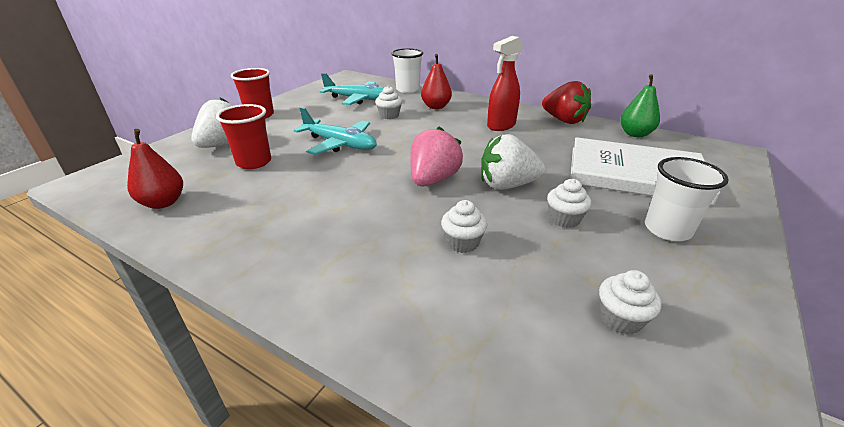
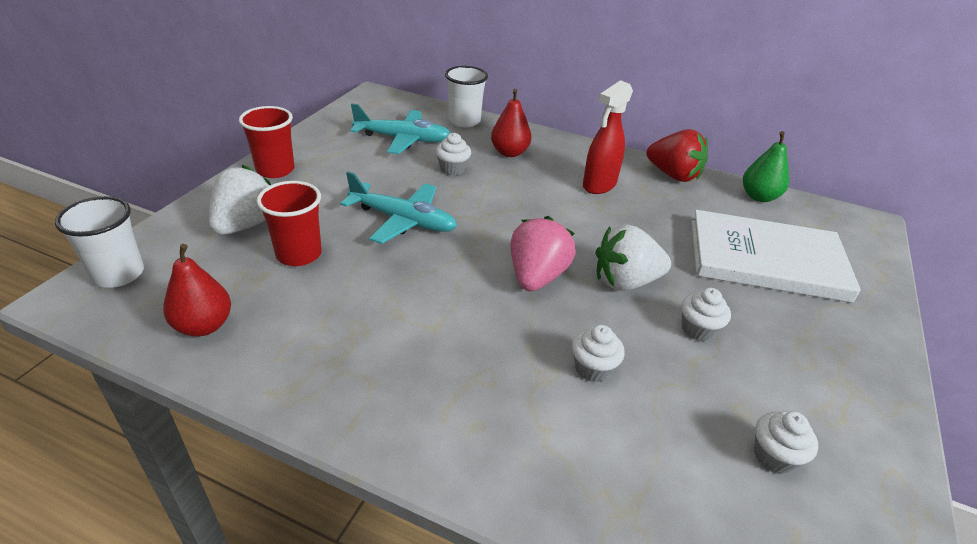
camera: 10 degrees left, 5 degrees up
white cup [645,157,728,241] -> white cup moved to [55,196,144,288]

